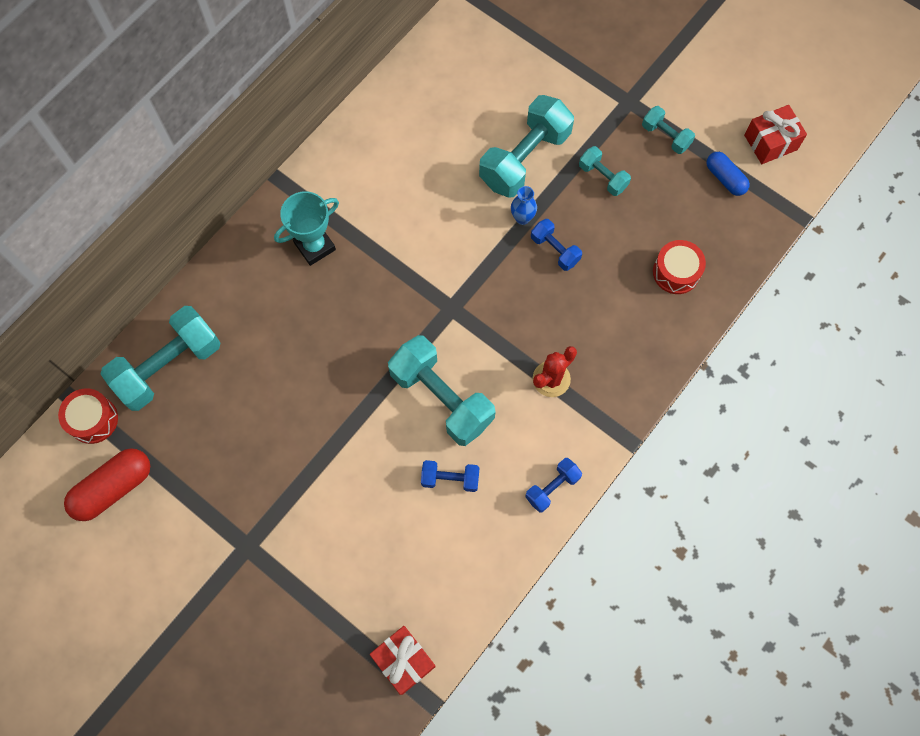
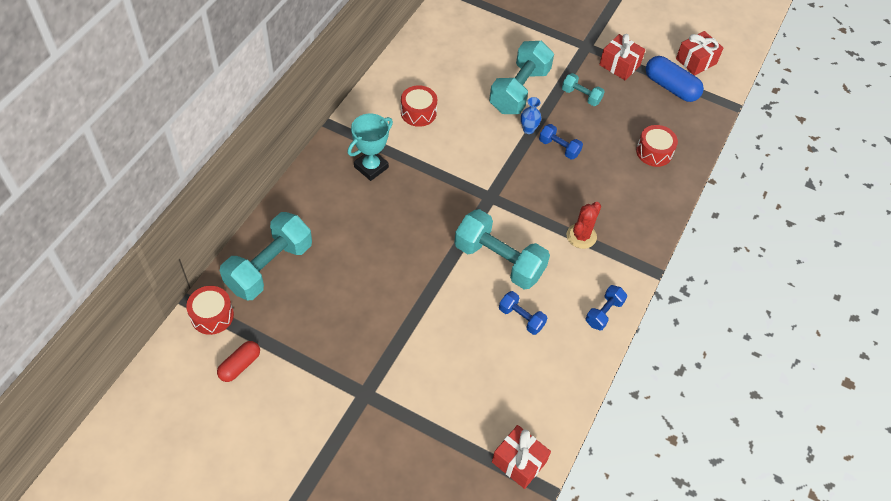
camera: 15 degrees left, 15 degrees down
red capsule [64,448,150,521] -> red capsule [217,341,260,382], size x0.63
blue dumbbell [421,460,480,492] -> blue dumbbell turned 45 degrees clockwise [499,291,547,335]
turquoise dumbbell [642,106,695,154] -> red gift [599,34,645,80]
blue capsule [706,152,750,196] -> blue capsule [646,56,704,102], size x1.58
none -> red drum [401,85,437,127]

